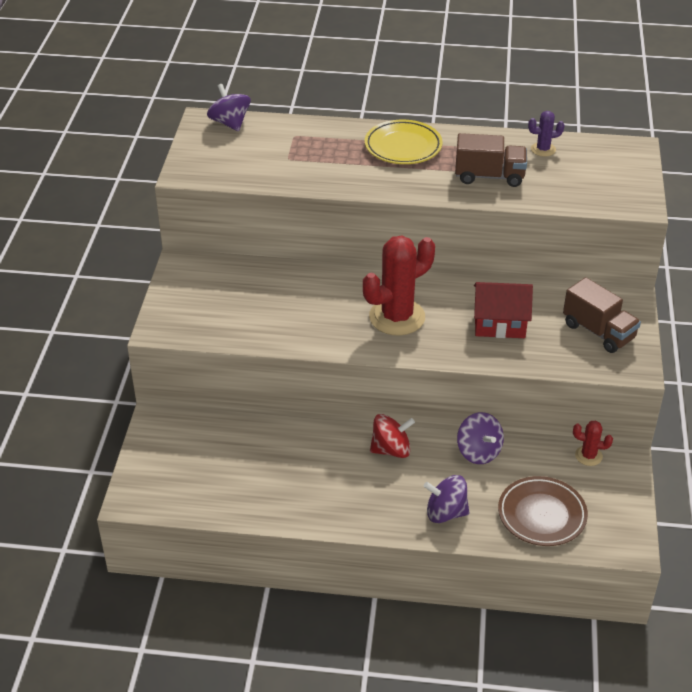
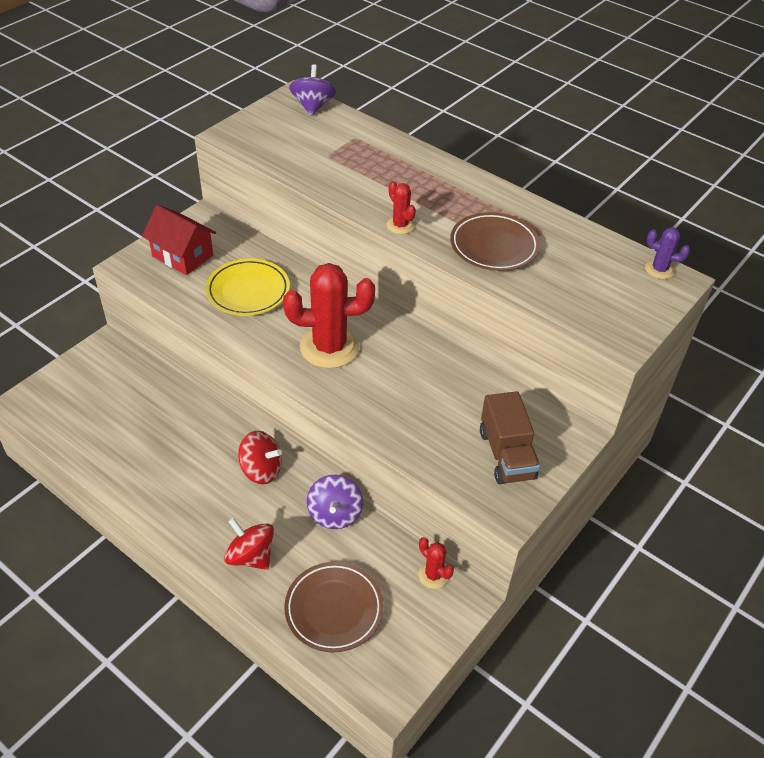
camera: 30 degrees right, 5 degrees up
yellow plate [365,120,443,164] -> yellow plate moved to [206,259,290,316]
purple spinning top [424,475,469,523] -> red spinning top [224,518,274,570]
brown truck [455,133,527,187] -> brown plate [450,212,540,271]
red house [474,282,533,338] -> red house moved to [142,205,216,275]
purple cactus [528,111,565,157] -> purple cactus moved to [645,227,690,279]
none -> red cactus [386,181,416,234]

